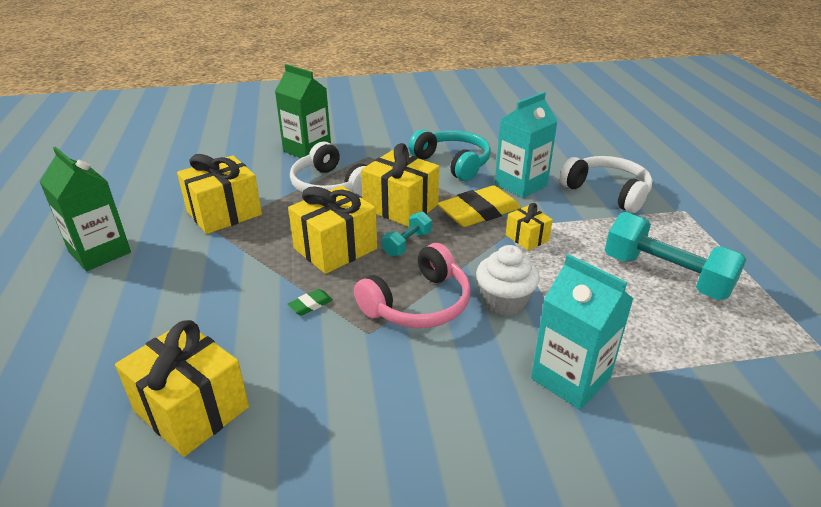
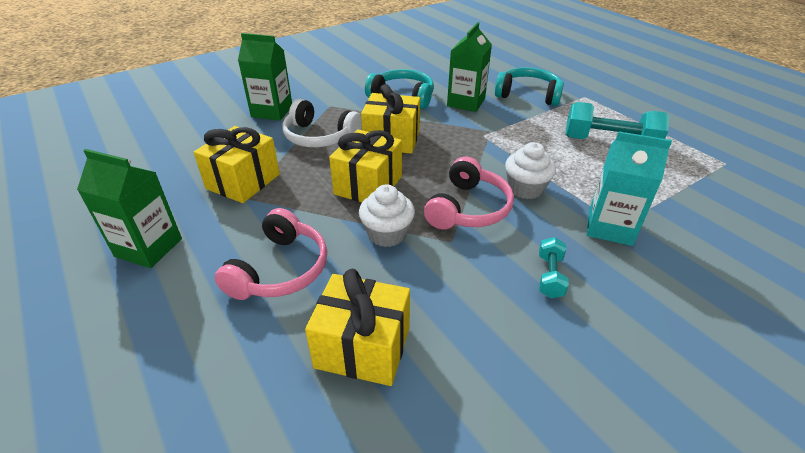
camera: 25 degrees left, 5 degrees up
green eraser [287,289,333,316] -> white cupcake [359,184,415,247]
turquoise dumbbell [382,212,432,257] -> turquoise dumbbell moved to [539,237,569,298]
yellow eraser [437,185,521,227] -> none
turquoise carton [495,92,558,198] -> green carton [447,22,492,112]
yellow gift [506,203,553,251] -> none
white headphones [560,156,653,213] -> turquoise headphones [495,67,564,106]
none -> pink headphones [215,208,327,300]

